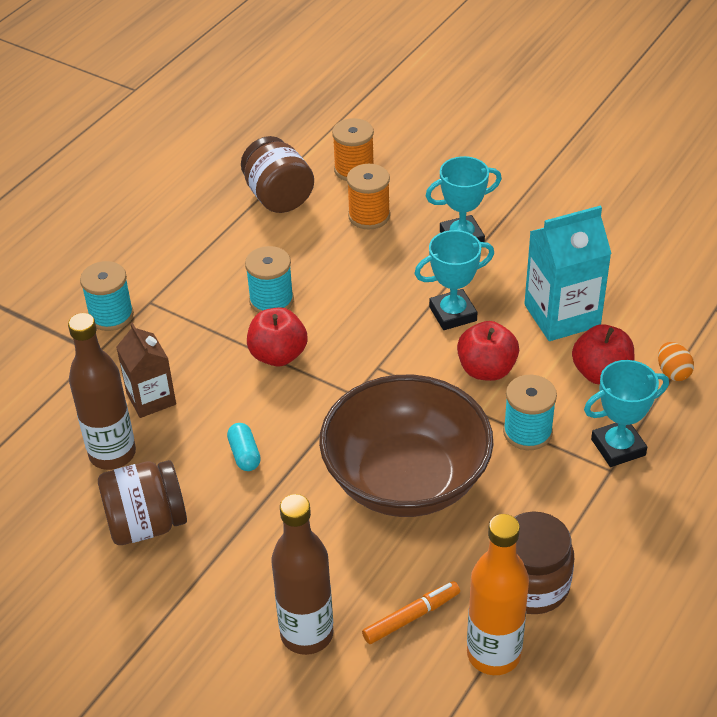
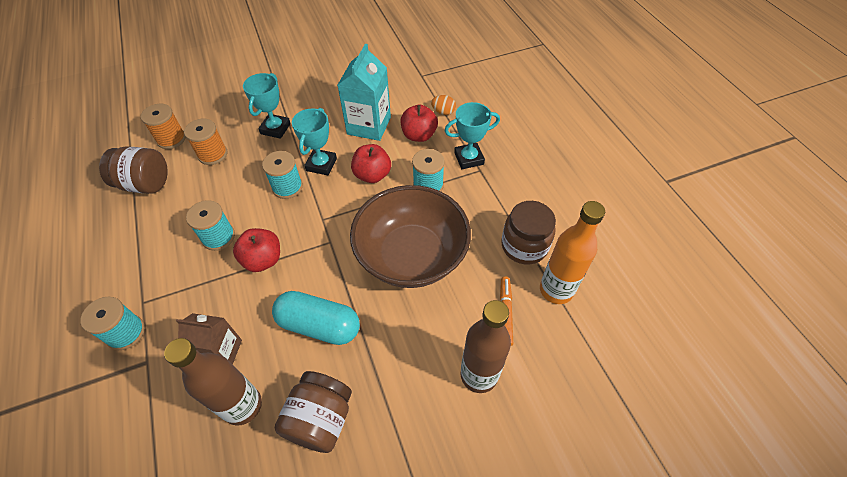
camera: 55 degrees left, 10 degrees up
turquoise capsule [227,423,261,471] -> turquoise capsule [272,291,360,345], size x2.07
turquoise trophy [584,360,669,467] -> turquoise trophy turned 60 degrees clockwise [445,102,500,169]
none -> turquoise spool [262,151,303,199]

